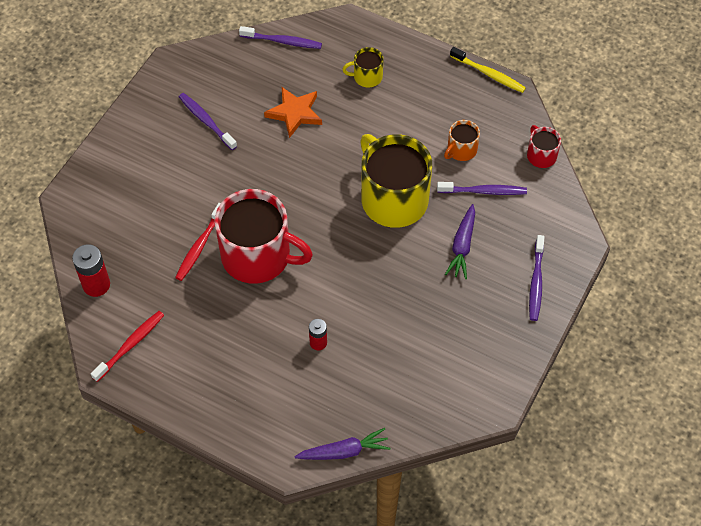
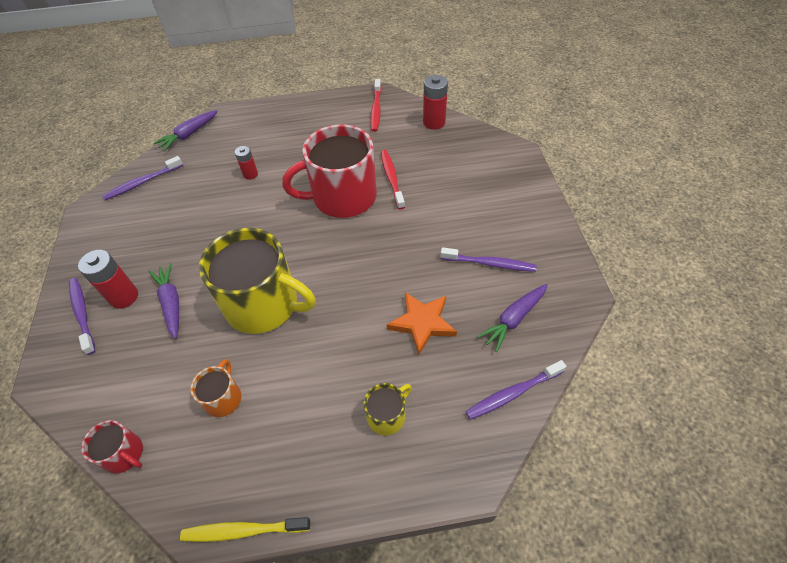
camera: 145 degrees right, 5 degrees down
purple toothbrush [437,182,527,195] -> purple toothbrush moved to [102,156,183,200]
none -> red battery [78,250,138,309]
none -> purple carrot [477,284,548,352]

